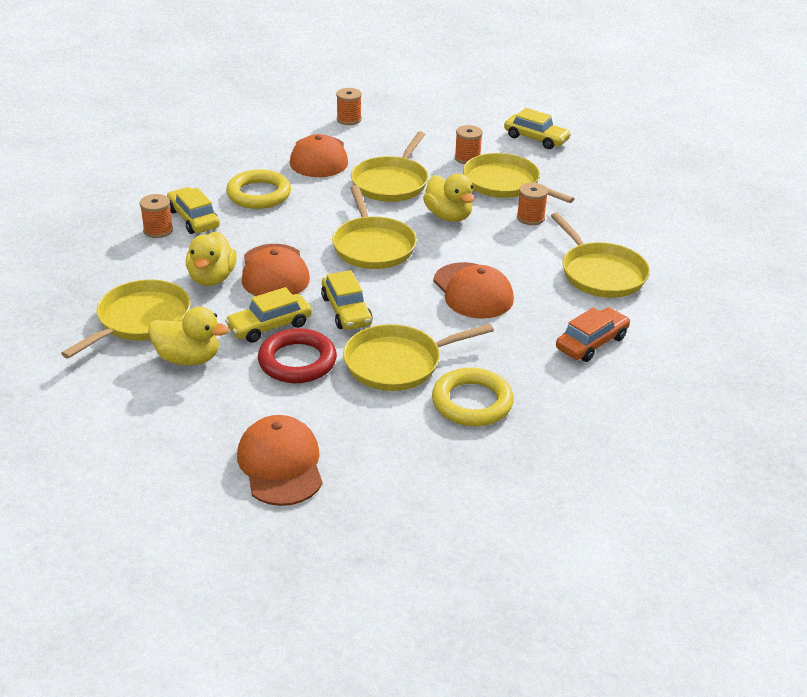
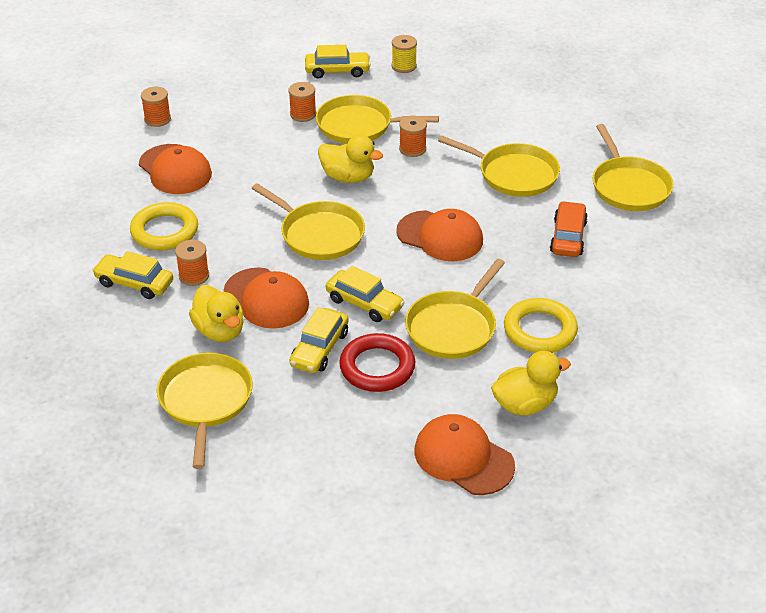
camera: 35 degrees left, 5 degrees up
orange spool [140,194,173,238] -> orange spool moved to [175,240,209,286]
yellow duck [148,306,229,365] -> yellow duck moved to [491,351,571,415]
yellow pan [351,132,428,202] -> yellow pan moved to [592,124,674,211]
none -> yellow spool [392,35,417,73]

